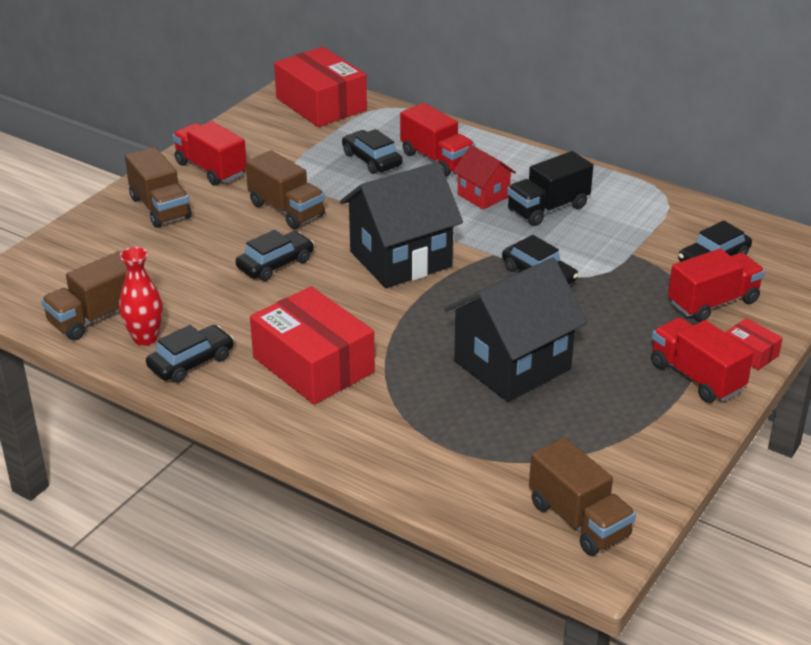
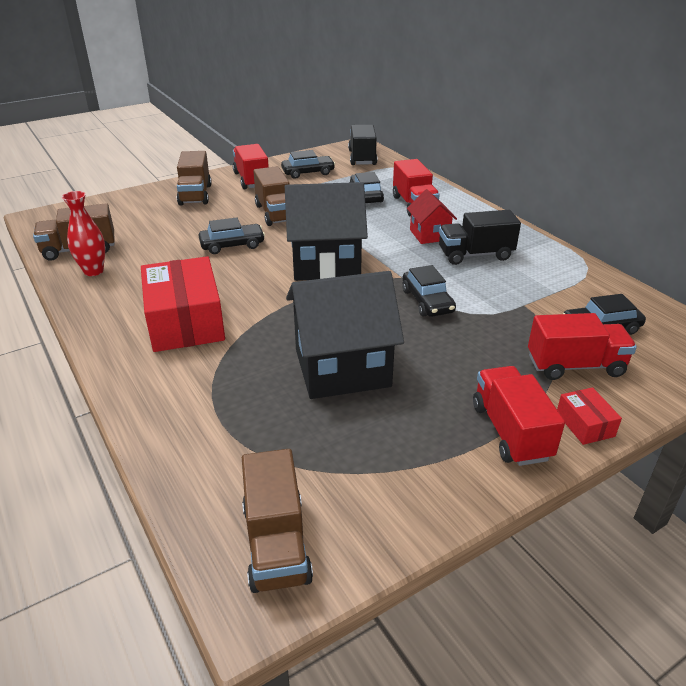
camera: 25 degrees right, 0 degrees up
black car [146,325,234,383] -> black car moved to [281,150,335,179]
red box [274,47,367,127] -> black truck [348,125,377,165]

